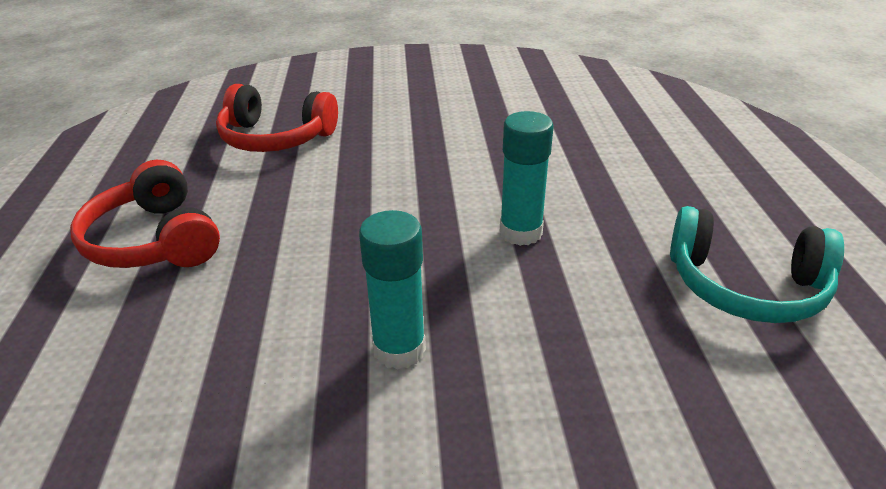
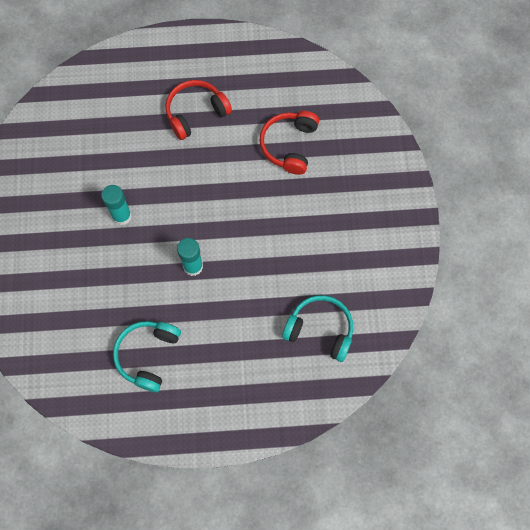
camera: 90 degrees right, 35 degrees up
none -> turquoise headphones [282,295,353,362]

